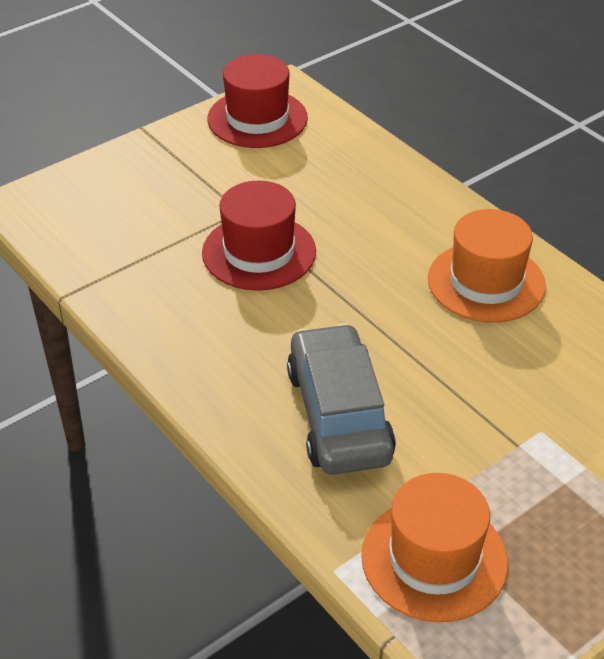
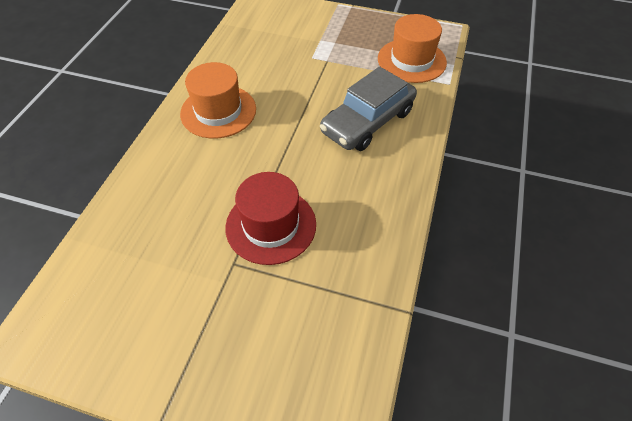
camera: 125 degrees left, 10 degrees up
red hat [208,54,308,148] -> none

